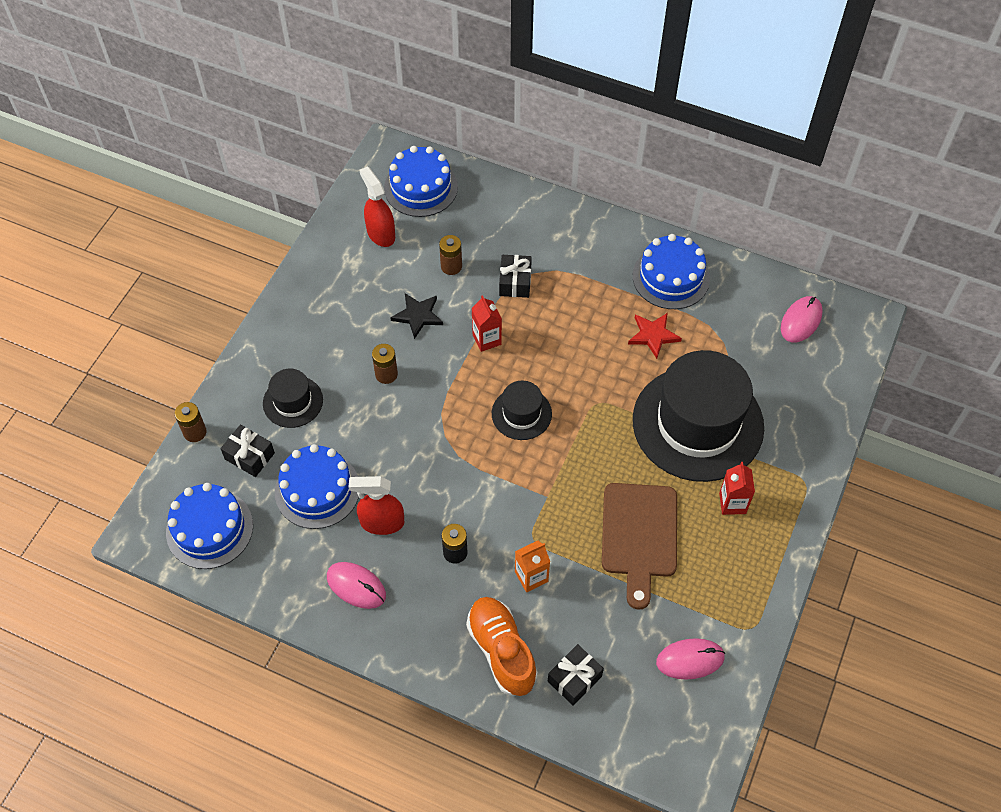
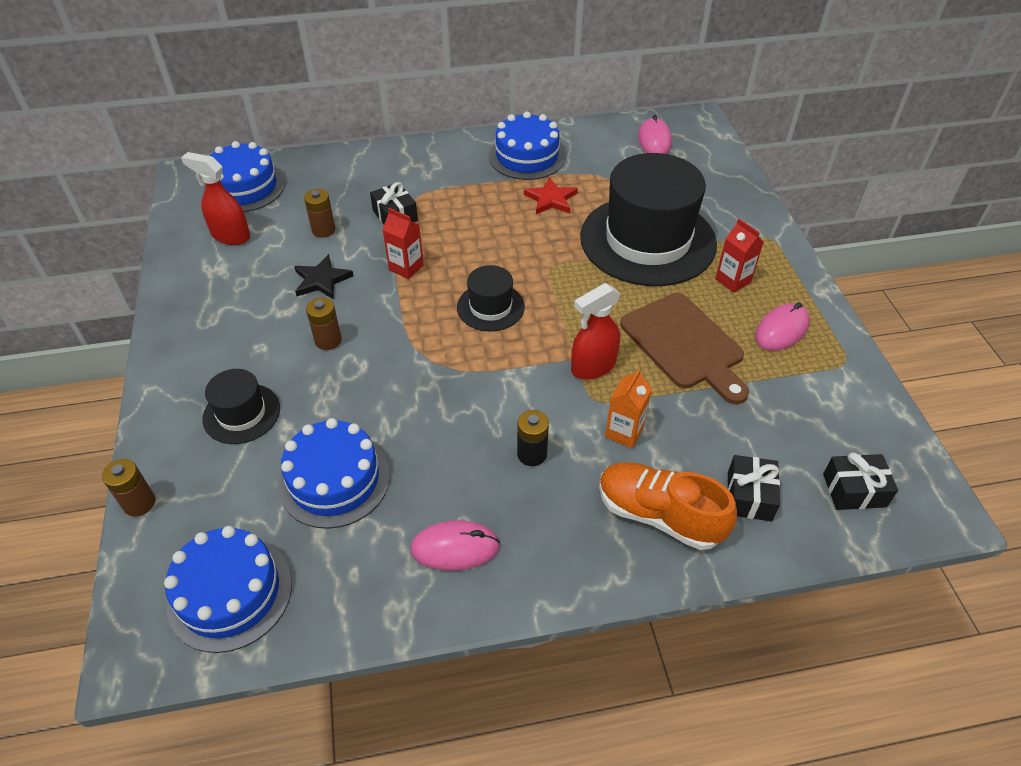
camera: 35 degrees left, 10 degrees down
black gift [220,425,275,477] -> black gift moved to [823,452,898,510]
red spray bottle [348,476,404,535] -> red spray bottle moved to [571,283,620,380]
pink mouse [656,638,725,680] -> pink mouse moved to [755,303,810,351]

